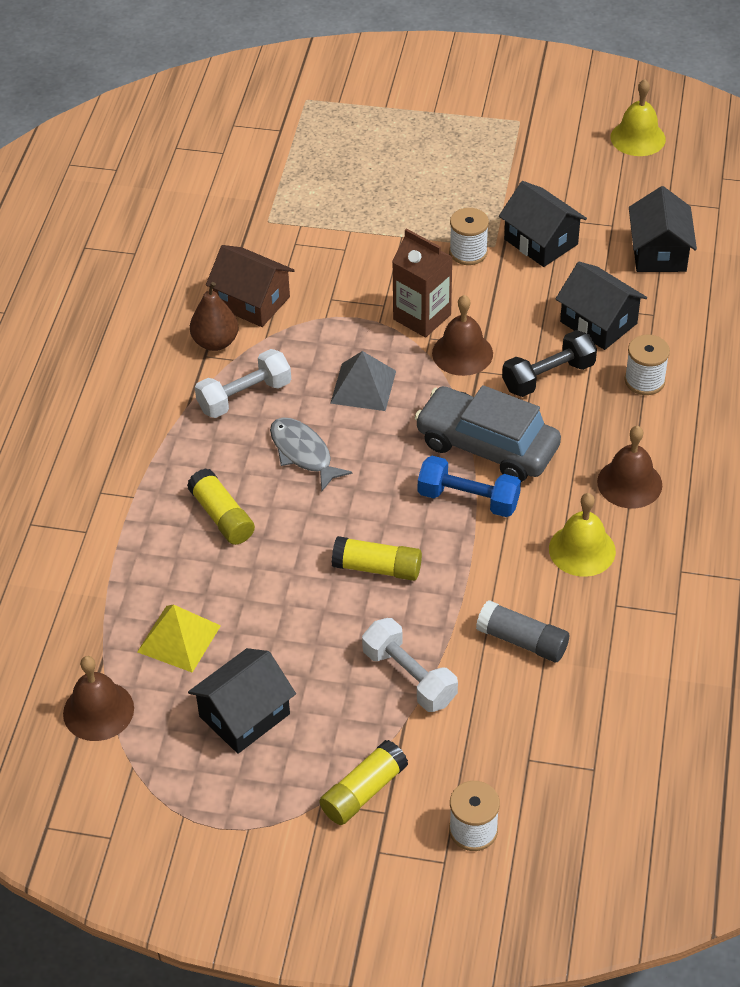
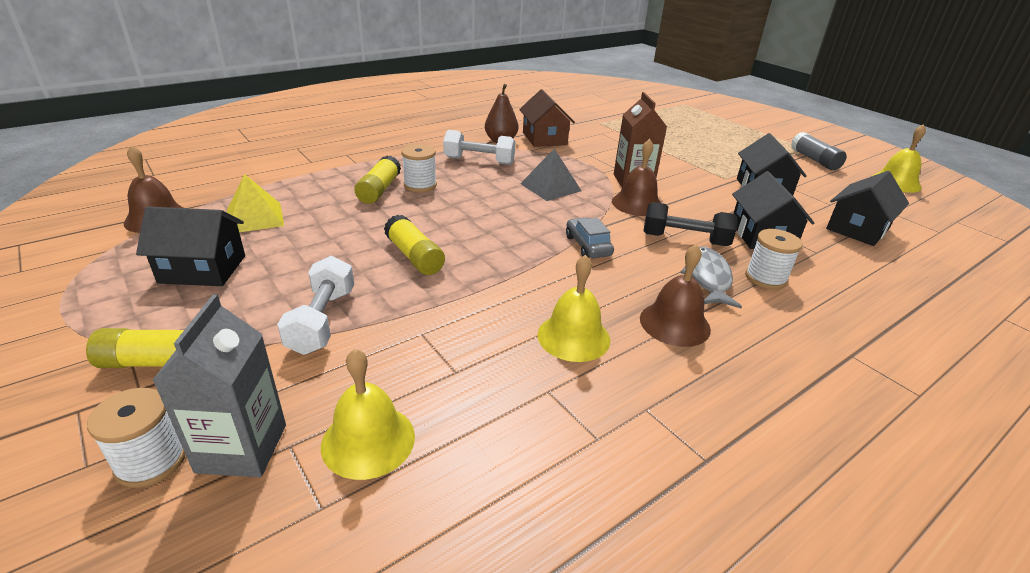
camera: 40 degrees right, 15 degrees down
grey fish [270,418,352,491] -> grey fish moved to [680,247,742,308]
grey car [414,385,561,482] -> grey car [566,217,614,259], size x0.50
blue dumbbell [418,456,521,517] -> none
white spool [449,208,489,265] -> white spool moved to [401,144,437,192]
grey glue stick [476,600,569,662] -> grey glue stick moved to [791,132,847,170]
none -> grey carton [152,294,286,477]
none -> yellow bell [321,349,415,480]

